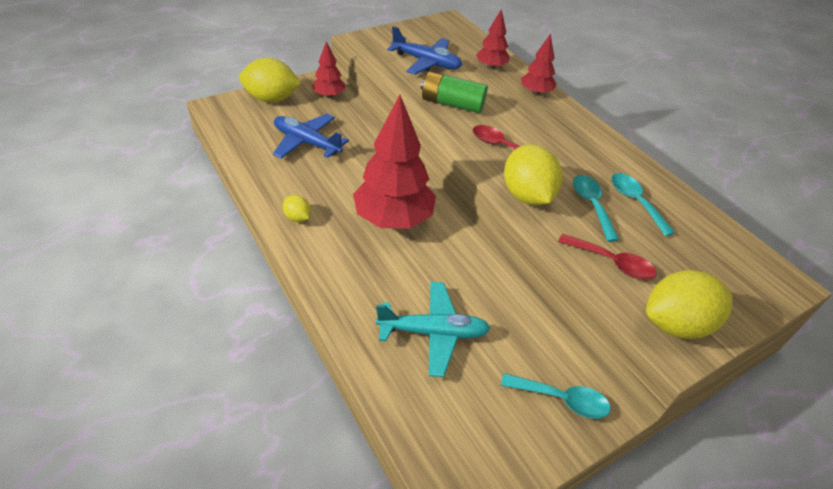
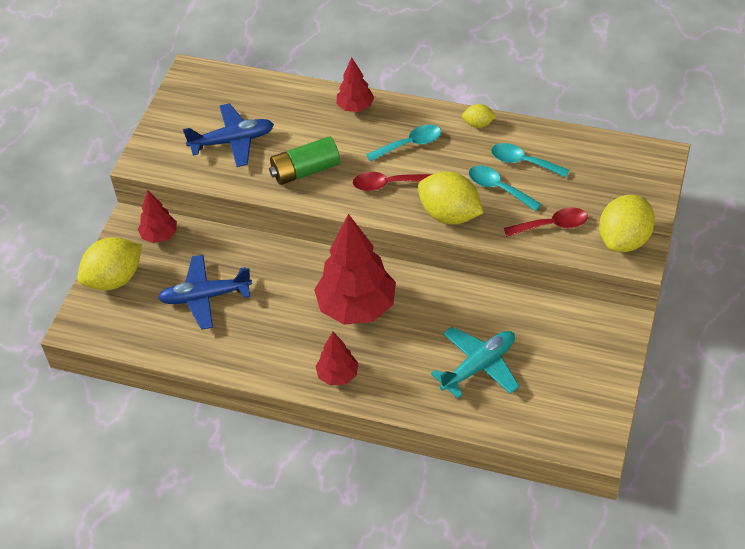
camera: 35 degrees left, 5 degrees up
yellow lemon [283,195,311,222] -> yellow lemon moved to [462,104,496,128]
red tree [476,9,510,69] -> red tree moved to [315,331,358,386]
turquoise spoon [501,373,611,419] -> turquoise spoon moved to [366,125,441,162]

